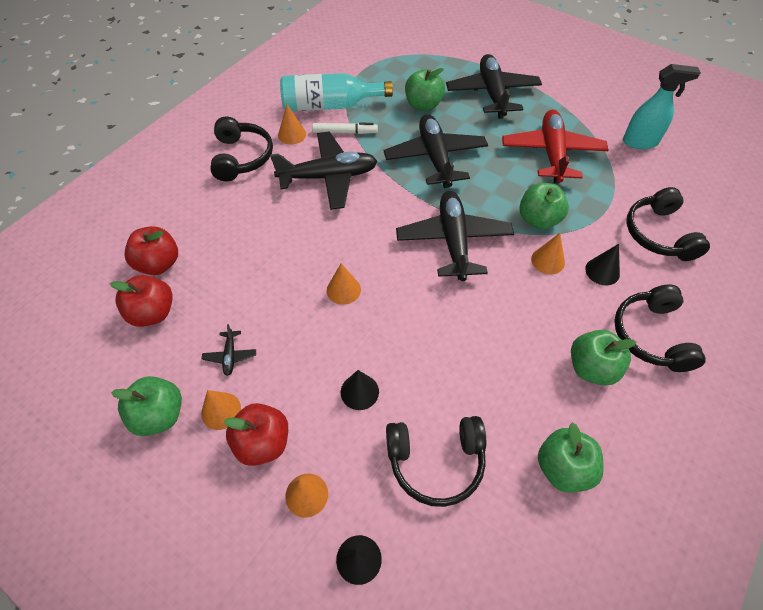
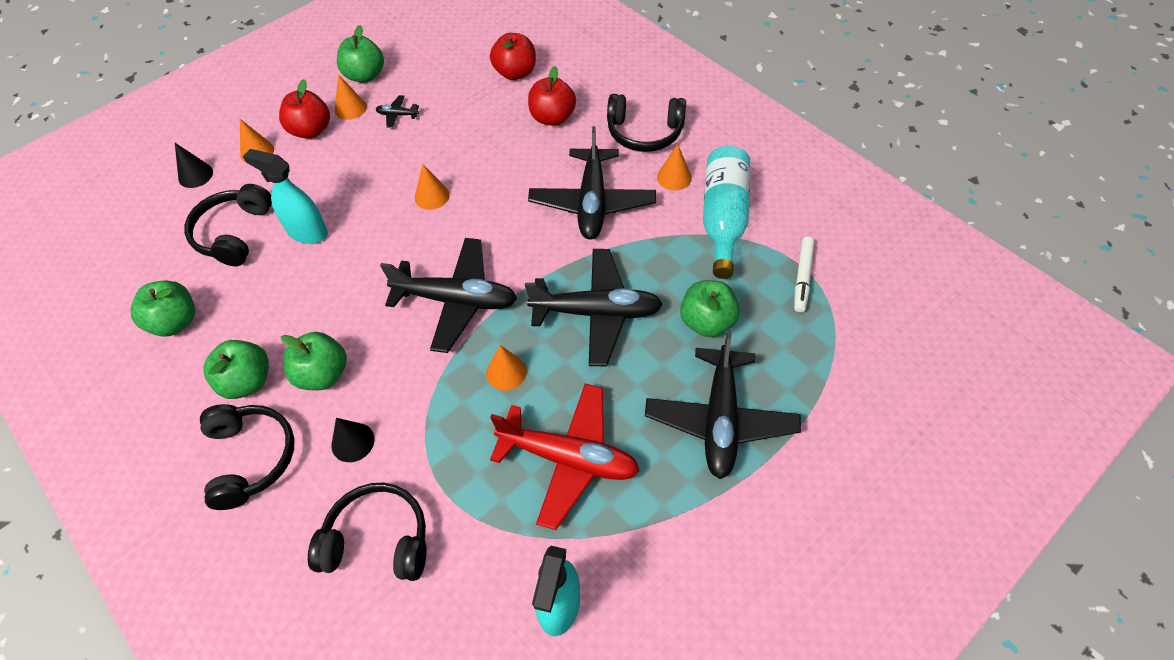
camera: 105 degrees right, 0 degrees up
red apple [110,275,173,327] -> red apple moved to [528,66,576,126]
white marker [312,123,378,134] -> white marker moved to [794,237,815,312]
black cone [341,370,379,410] -> none
black plane [446,54,542,119] -> black plane turned 90 degrees clockwise [645,329,801,479]
green apple [519,183,569,229] -> green apple moved to [281,332,347,390]
orange cone [531,233,565,275] -> orange cone moved to [486,345,527,391]
black headphones [614,284,706,372] -> black headphones turned 60 degrees clockwise [200,404,294,510]
none -> turquoise spray bottle [243,149,328,244]

